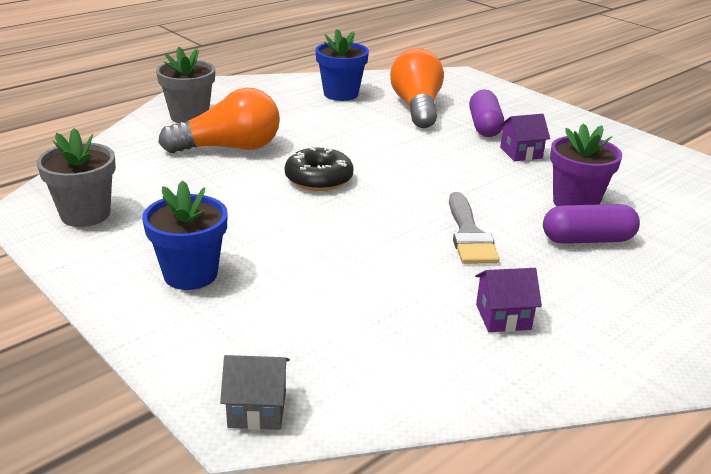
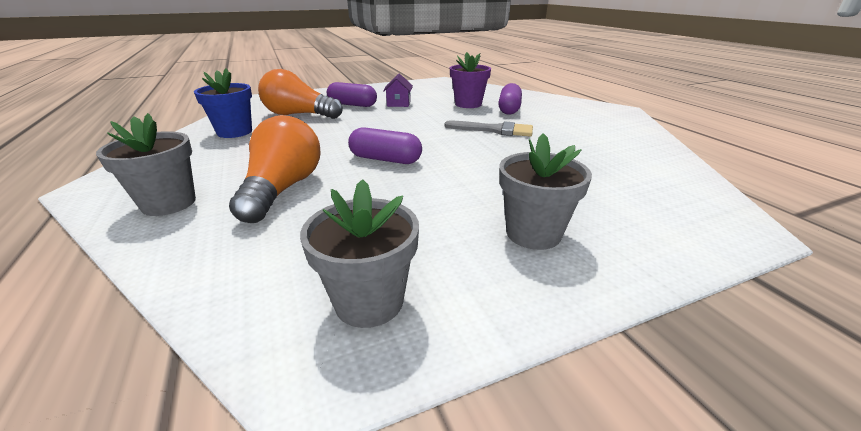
camera: 70 degrees left, 0 degrees up
blue flower pot [142,180,228,290] -> grey flower pot [499,133,592,250]
grey house [220,355,290,430] -> none
black donut [285,147,353,191] -> purple capsule [348,127,422,164]
purple house [475,268,542,332] -> none

